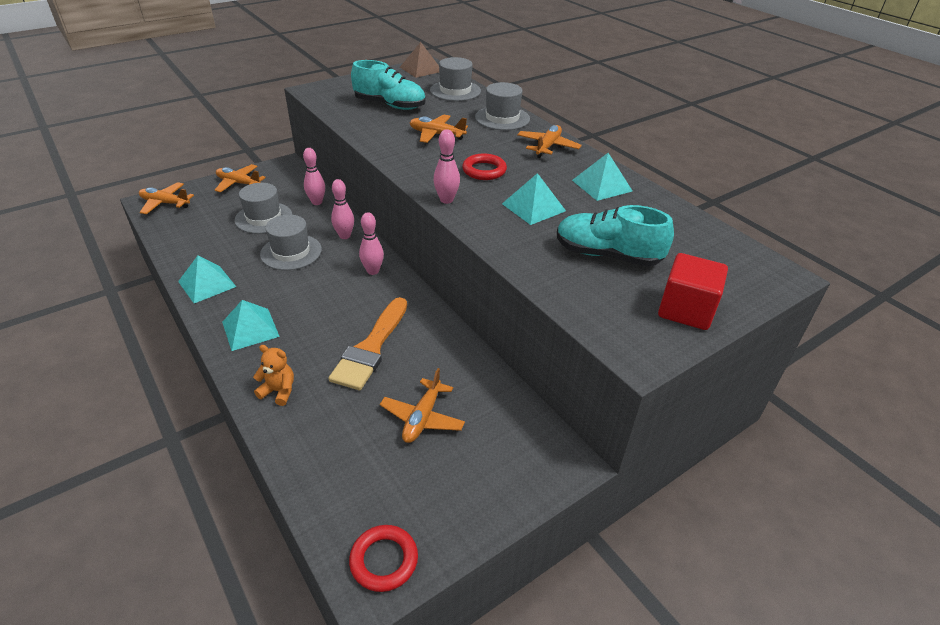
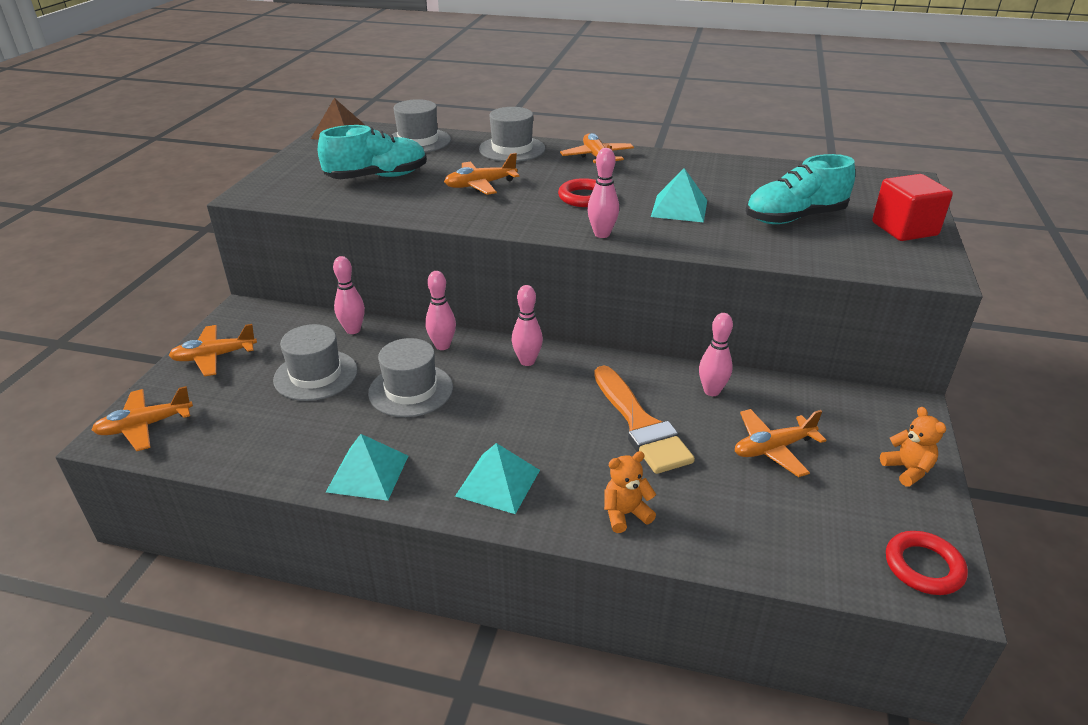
camera: 40 degrees left, 5 degrees down
orange plane [380,368,465,443] -> orange plane turned 90 degrees clockwise [735,409,826,477]
turquoise pyramid [572,153,632,201] -> none
none -> pink bowling pin [699,313,733,396]
none -> orange teddy bear [880,407,946,487]

